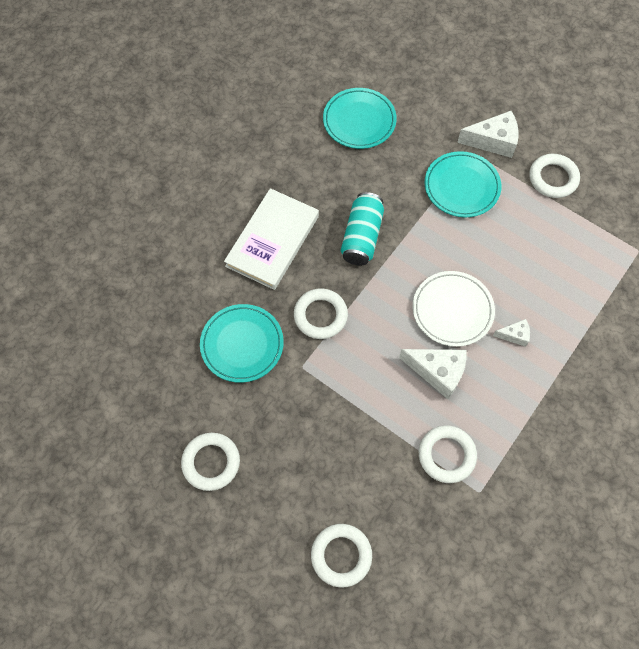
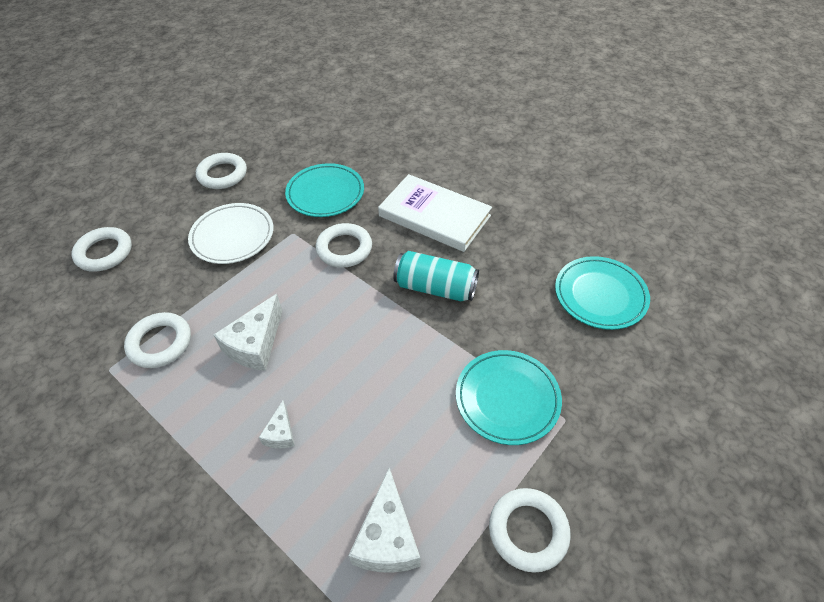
camera: 95 degrees right, 15 degrees down
white plate [413,271,495,347] -> white plate moved to [188,203,273,264]
white cheese [457,111,519,158] -> white cheese moved to [348,468,420,573]

